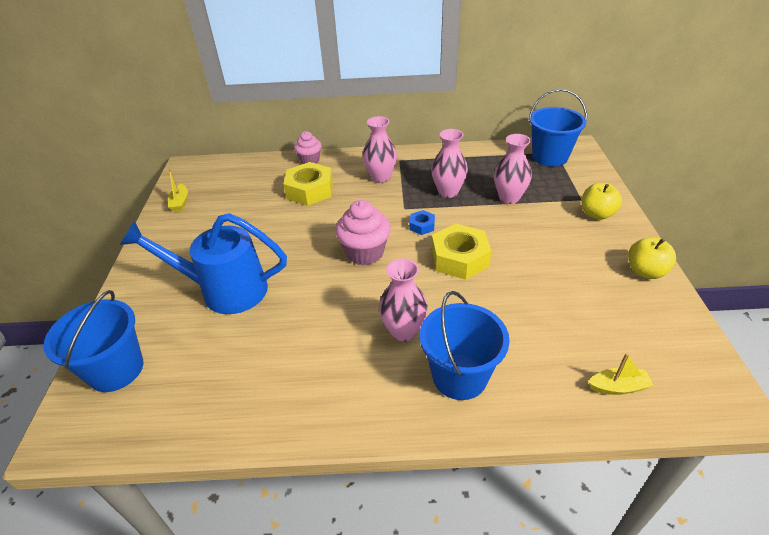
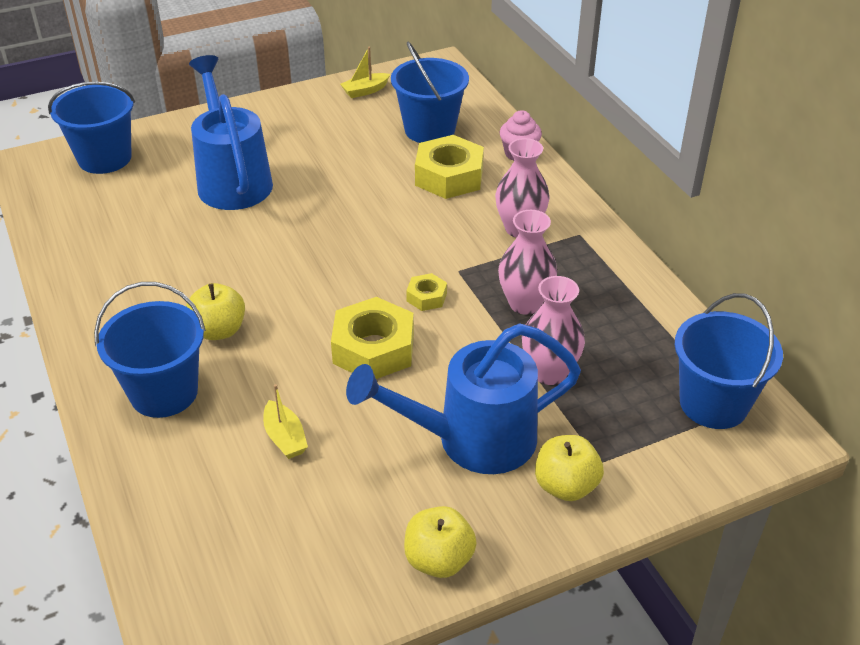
camera: 65 degrees right, 0 degrees up
pink cupcake [335,200,391,266] -> none
pink vase [379,259,428,341] -> yellow apple [186,283,245,340]
blue nut [410,210,435,235] -> yellow nut [406,273,447,311]
yellow boat [588,353,654,395] -> yellow boat moved to [263,384,308,459]
none -> blue watering can [346,323,581,474]
none -> blue bucket [391,42,469,143]

